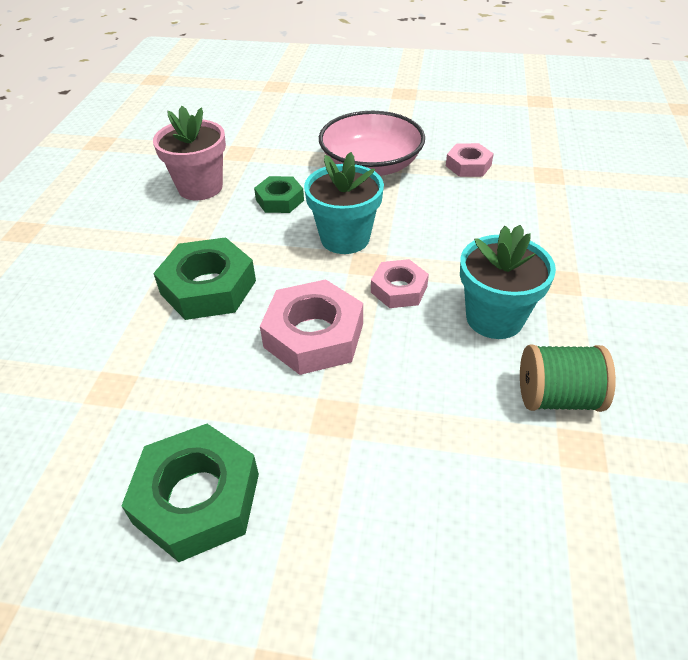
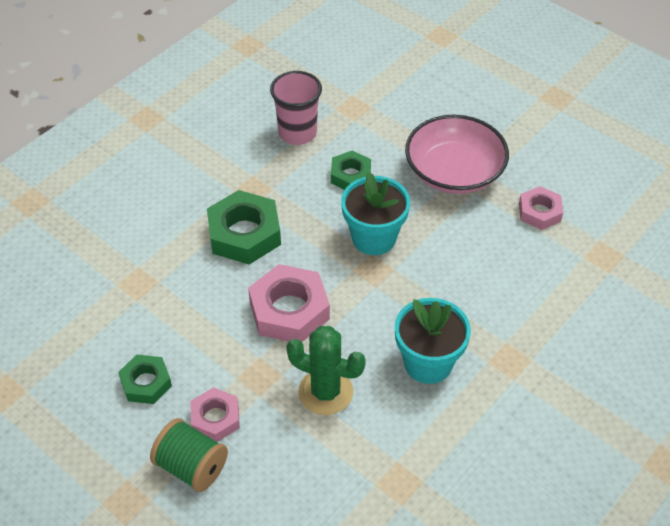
camera: 30 degrees right, 5 degrees up
green nut [121,424,259,562] -> green nut [118,355,172,404], size x0.60
pink flower pot [153,106,226,200] -> pink cup [270,71,322,145]
pink nut [371,259,429,308] -> pink nut moved to [191,387,240,442]
green spool [520,345,616,412] -> green spool moved to [150,418,228,492]
none -> green cactus [286,326,366,415]

